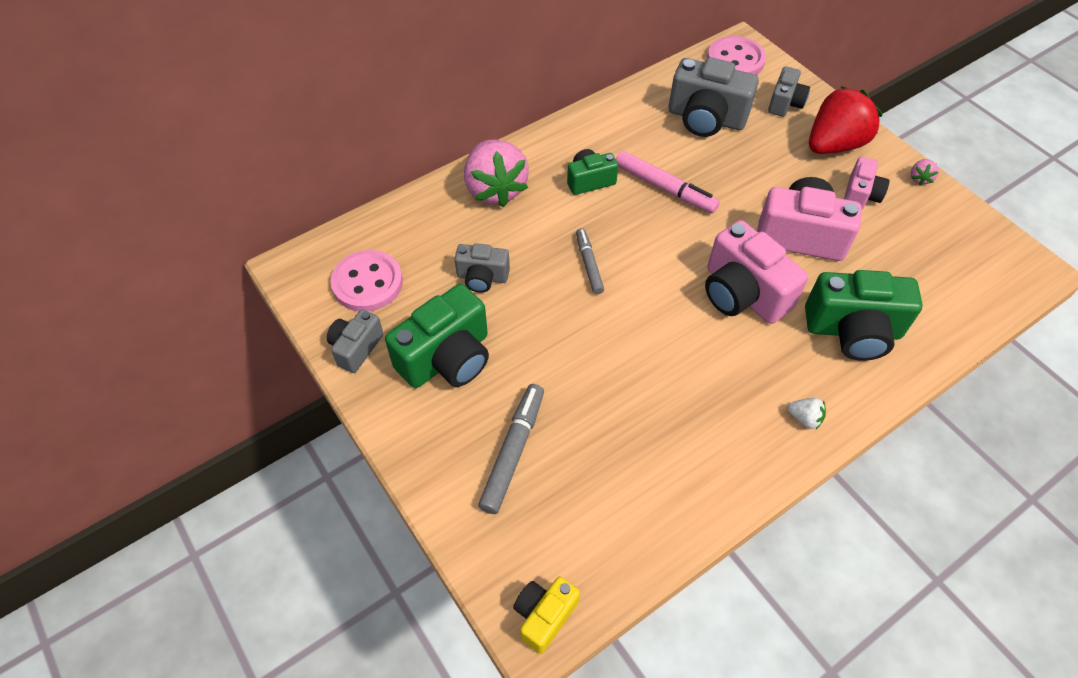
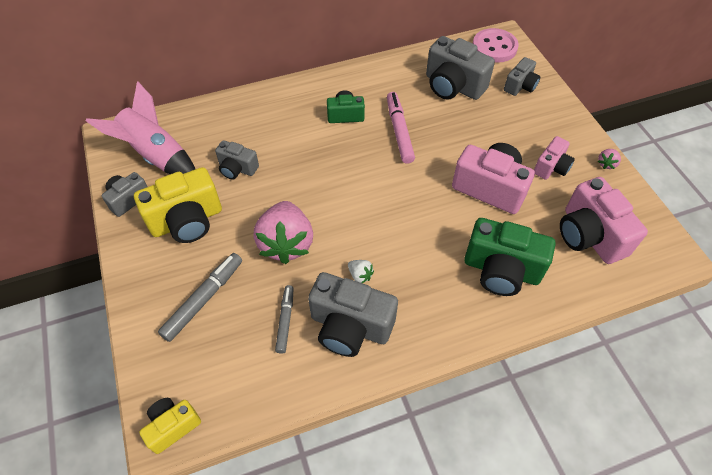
camera: 15 degrees right, 0 degrees up
pink button [331,250,403,312] -> pink rocket [86,81,195,174]
green camera [385,284,489,388] -> yellow camera [134,167,222,243]
pink strawberry [464,140,529,207] -> pink strawberry moved to [253,201,313,264]
grey marker [576,228,604,294] -> grey marker moved to [275,285,294,354]
pink marker [616,151,720,213] -> pink marker turned 150 degrees counterclockwise [387,92,415,164]
pink camera [705,220,808,324] -> pink camera moved to [560,177,648,264]
white strawberry [788,398,826,429] -> white strawberry moved to [348,260,374,283]
red strawberry [809,86,882,154] -> none
none -> grey camera [308,272,398,357]

